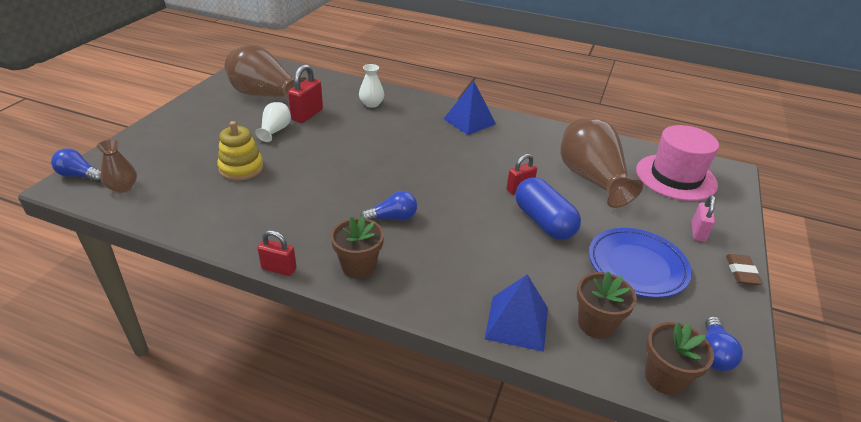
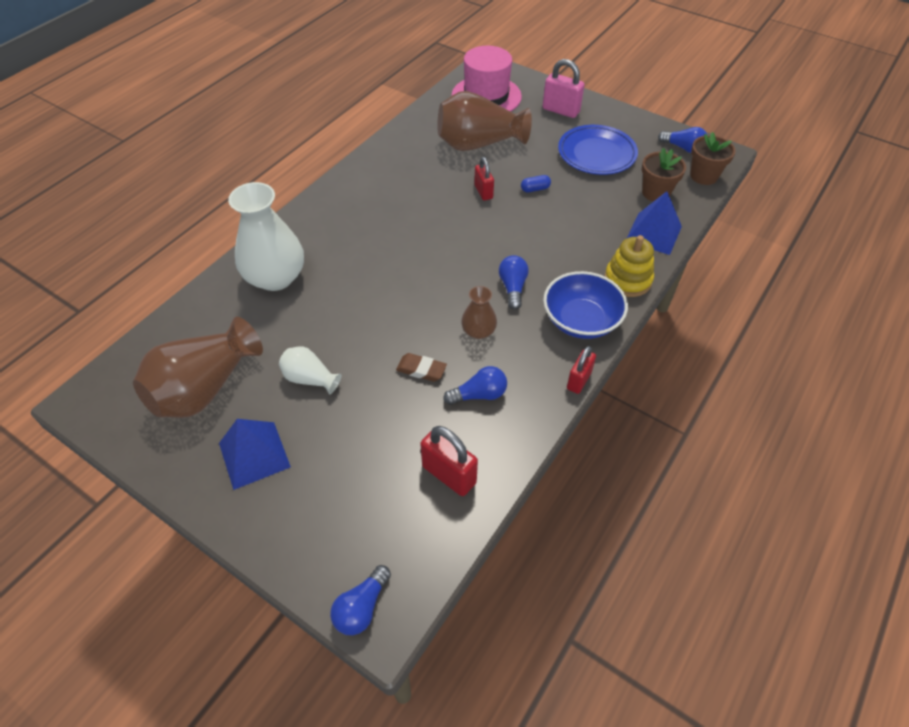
camera: 75 degrees left, 15 degrees up
brown vase [96,139,137,193] -> brown vase moved to [461,286,497,339]
yellow stacking toy [217,121,264,181] -> yellow stacking toy moved to [605,235,654,297]
red padlock [288,64,323,123] -> red padlock moved to [420,426,478,496]
brown flower pot [330,215,384,279] -> blue bowl [543,271,628,339]
white vase [359,64,384,108] -> white vase [228,182,304,291], size x1.98
blue pyramid [444,81,496,135] -> blue pyramid moved to [219,419,291,490]
blue capsule [515,177,581,240] -> blue capsule [521,175,551,192], size x0.42
pink padlock [691,195,716,242] -> pink padlock [543,59,585,118], size x1.50
brown eraser [726,254,762,285] -> brown eraser moved to [396,353,447,382]
none -> blue light bulb [443,366,507,405]

